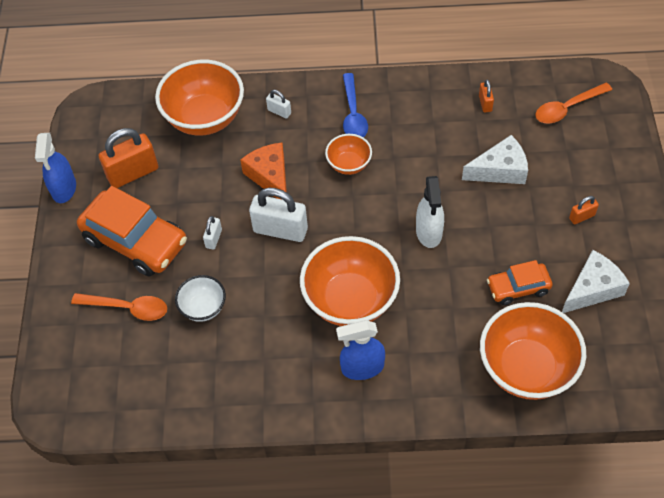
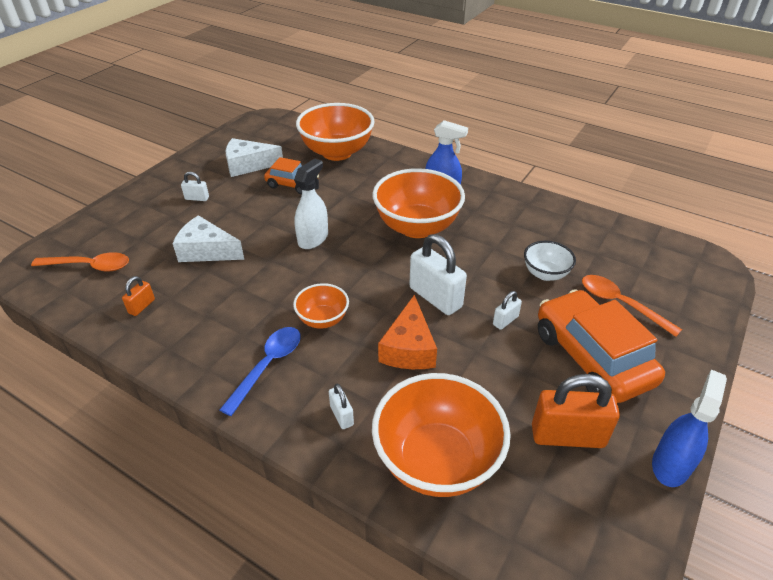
camera: 150 degrees left, 15 degrees down
orange padlock [569,196,599,225] -> white padlock [181,172,209,201]

